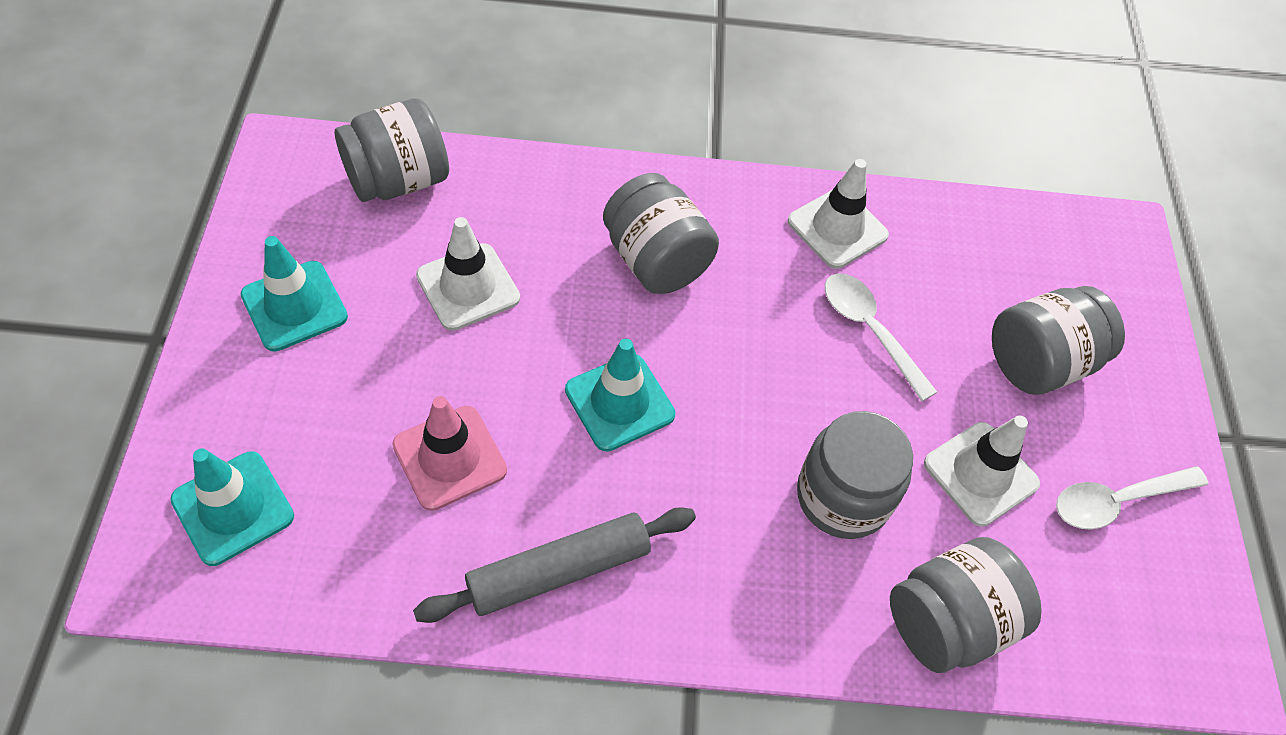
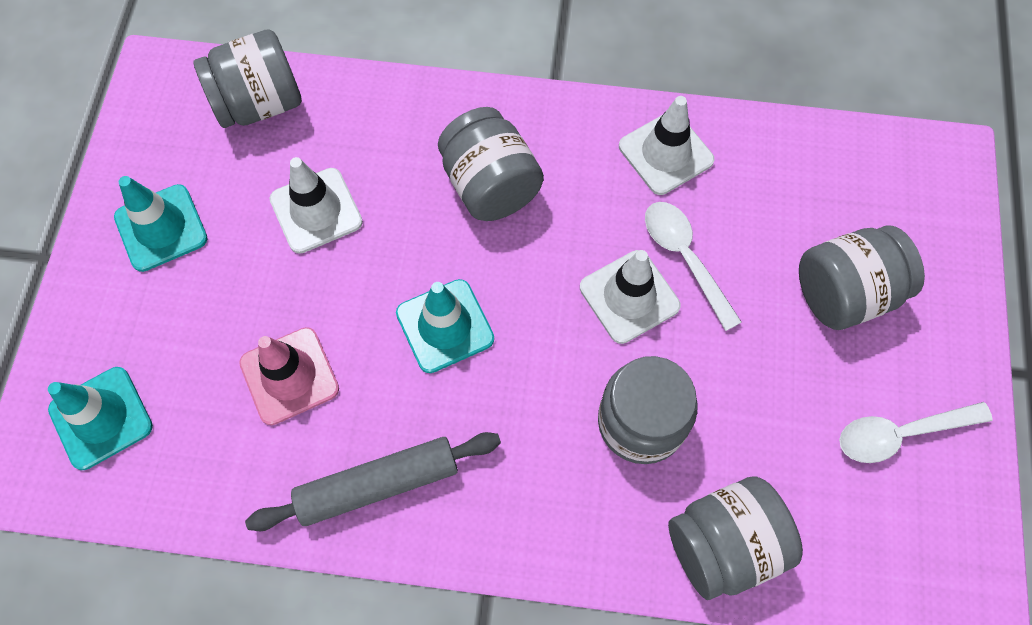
camera: 10 degrees right, 10 degrees up
white traffic cone [924,415,1040,526] -> white traffic cone moved to [580,250,681,344]

